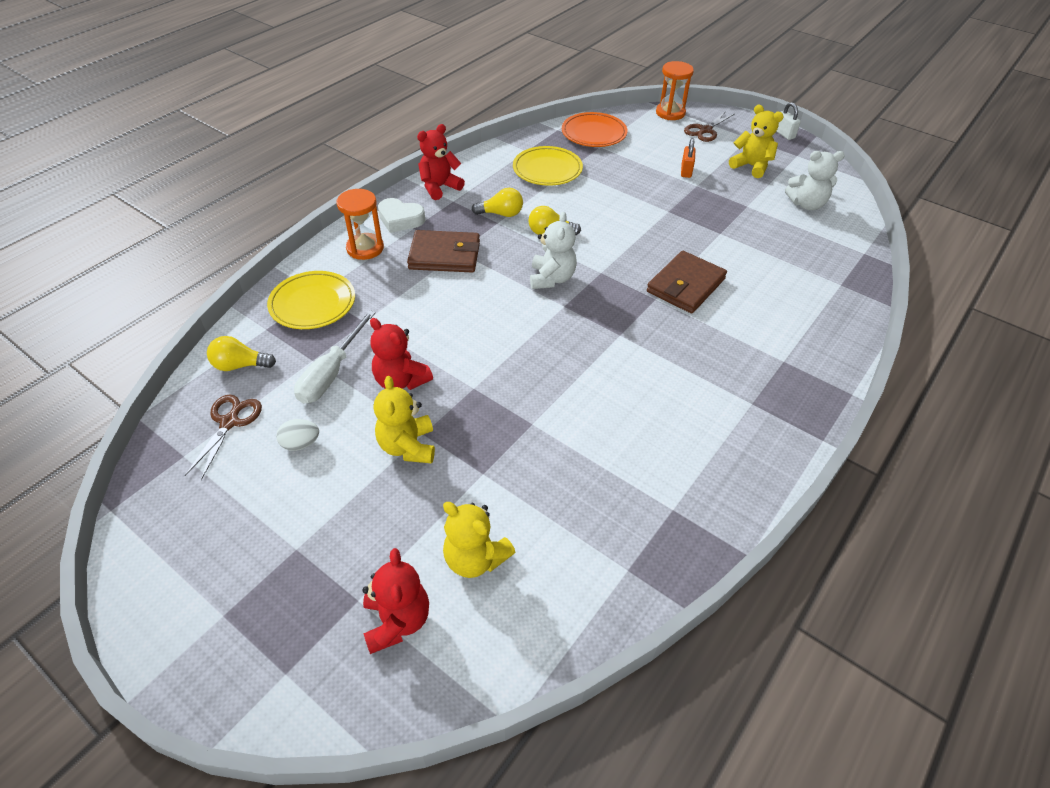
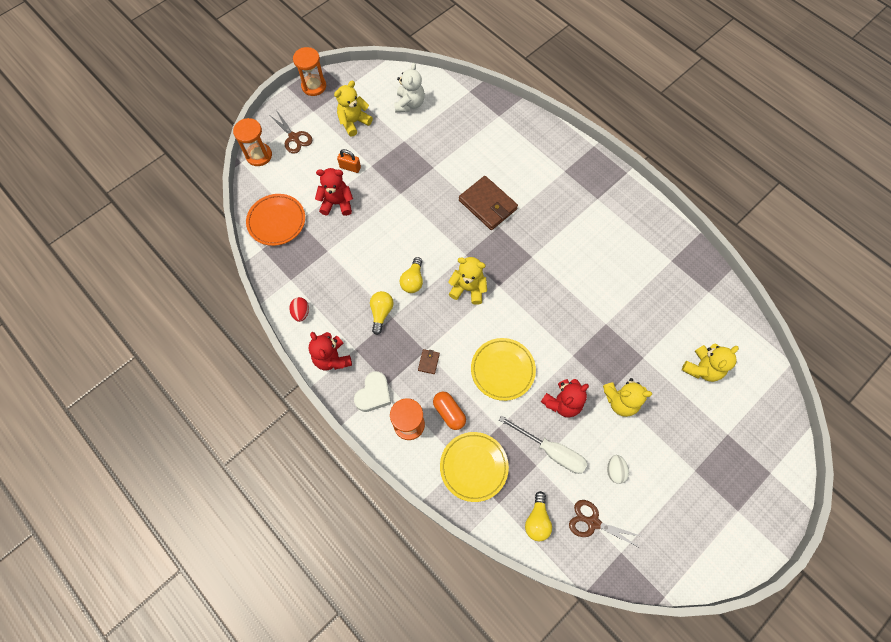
camera: 80 degrees left, 20 degrees up
red teddy bear [362,548,429,654] -> red teddy bear moved to [315,168,353,216]
brown wallet [407,230,480,273] -> brown wallet [418,349,440,374], size x0.42
yellow plate [513,146,583,186] -> yellow plate moved to [471,338,536,401]
white teddy bear [530,212,577,289] -> yellow teddy bear [448,257,487,305]
white padlock [776,102,801,140] -> orange hourglass [293,47,326,96]
none -> red egg [289,297,309,322]
none -> orange capsule [433,392,466,430]

